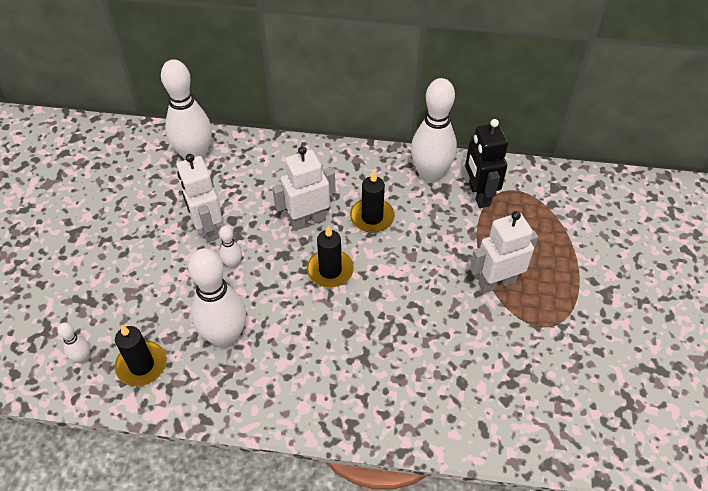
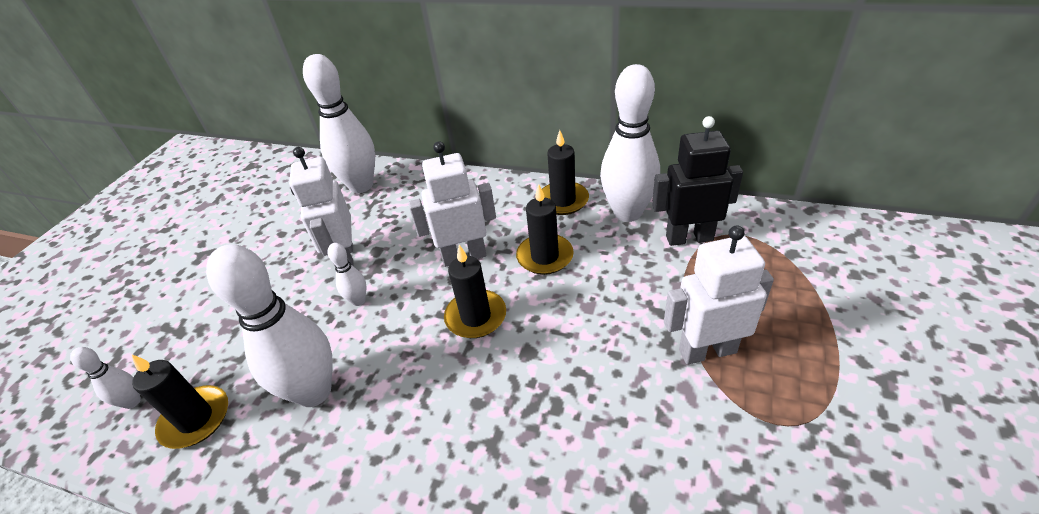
camera: 15 degrees right, 10 degrees down
black robot [465,119,508,208] -> black robot turned 90 degrees clockwise [652,116,743,246]
none -> black candle [542,130,589,215]

